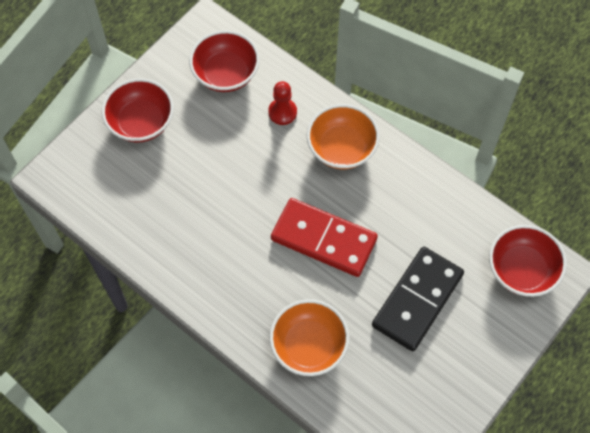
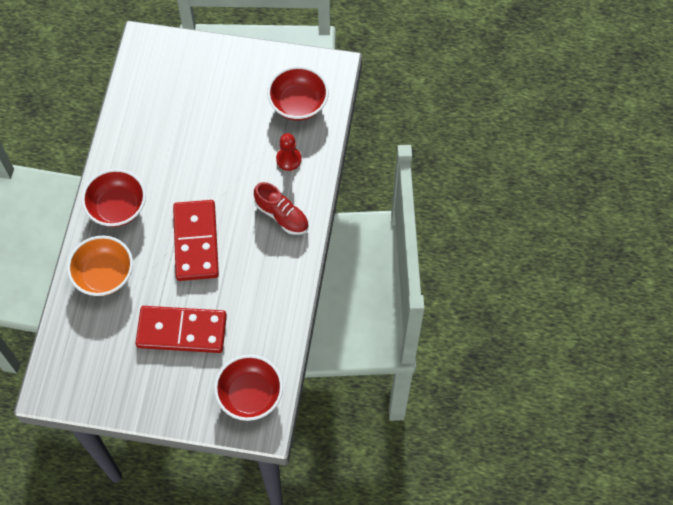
camera: 60 degrees right, 0 degrees up
red bowl [102,78,174,142] -> red bowl moved to [82,169,146,227]
orange bowl [307,104,380,169] -> red shoe [254,182,308,235]
black domino [372,247,464,351] -> red domino [136,306,227,353]

